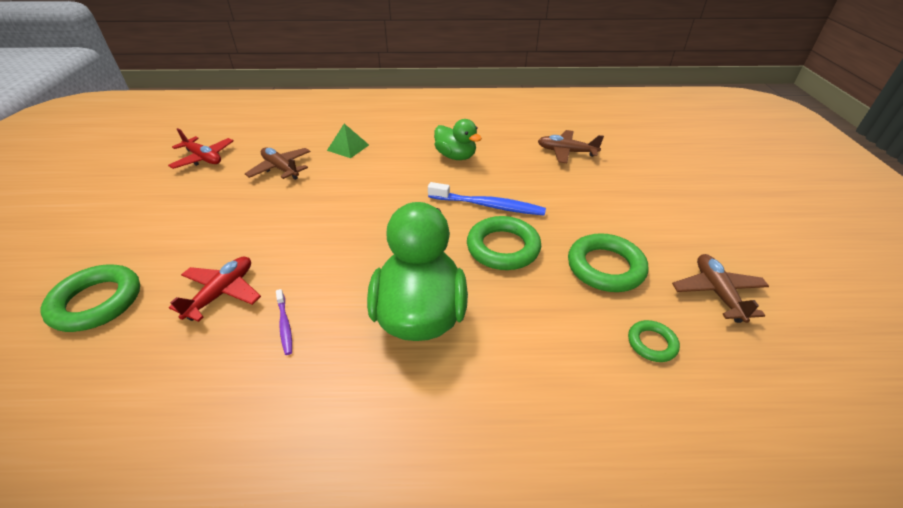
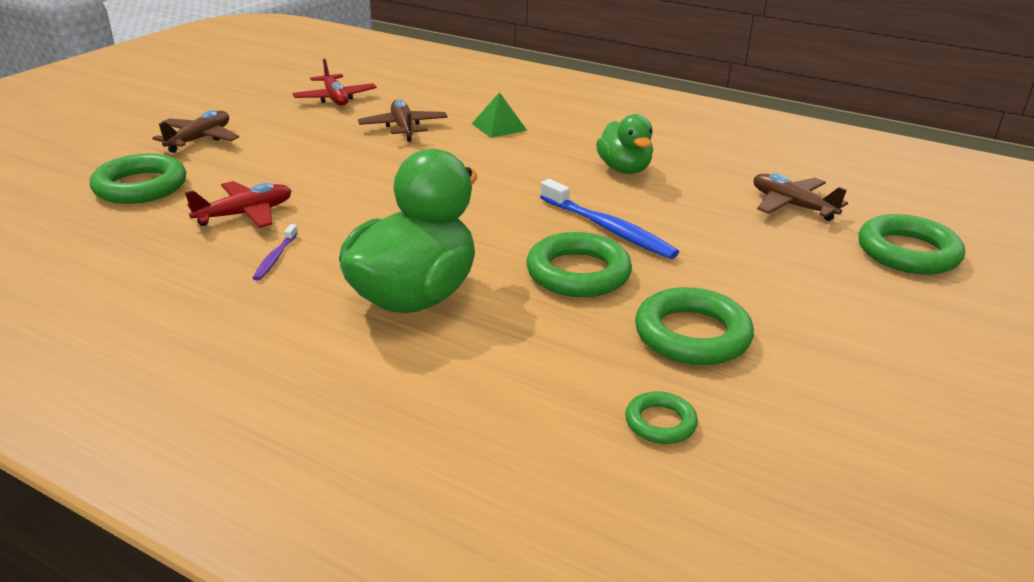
camera: 30 degrees right, 10 degrees down
brown plane [672,254,769,323] -> brown plane moved to [152,110,239,153]
none -> green ring [859,214,965,275]

